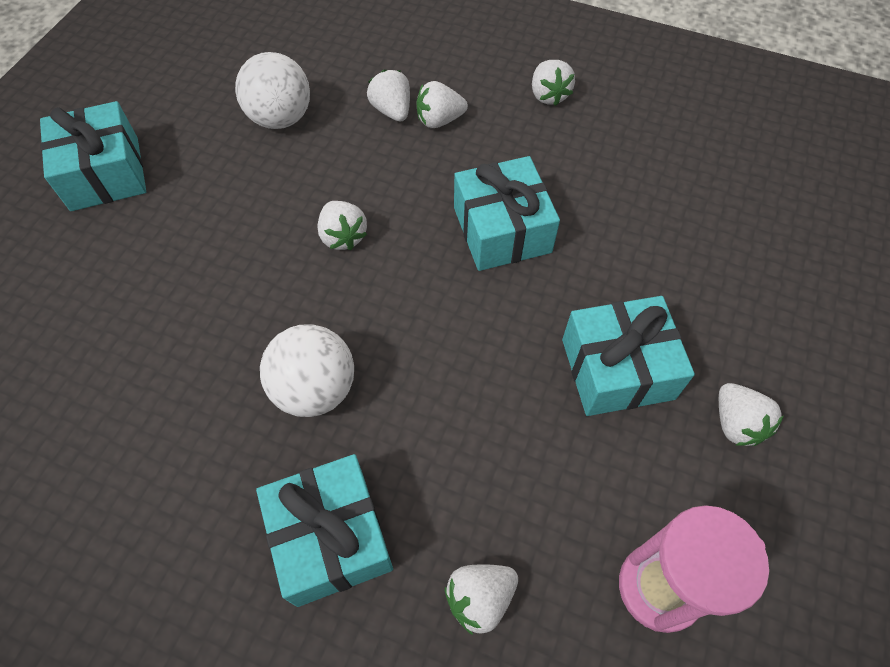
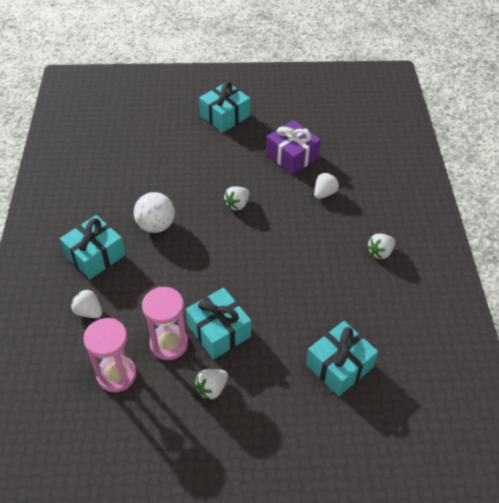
camera: 65 degrees right, 10 degrees down
white ball [235,52,310,129] -> purple gift [266,120,321,175]
white strawberry [416,81,468,128] -> none
turquoise gift [454,156,560,271] -> turquoise gift moved to [306,321,378,396]
none -> pink hourglass [142,287,188,360]

